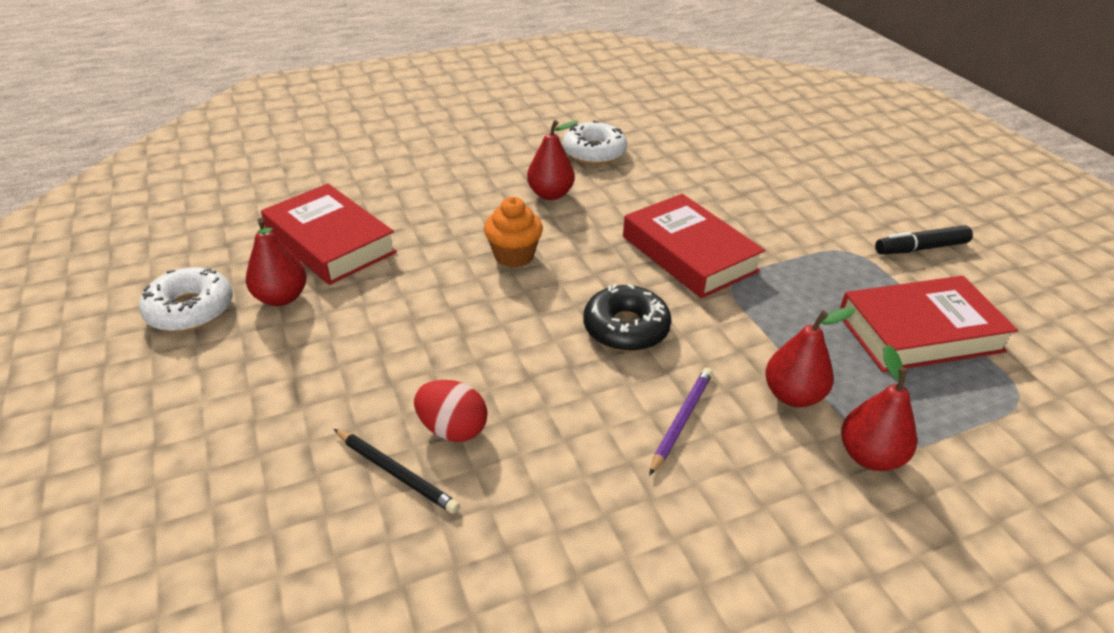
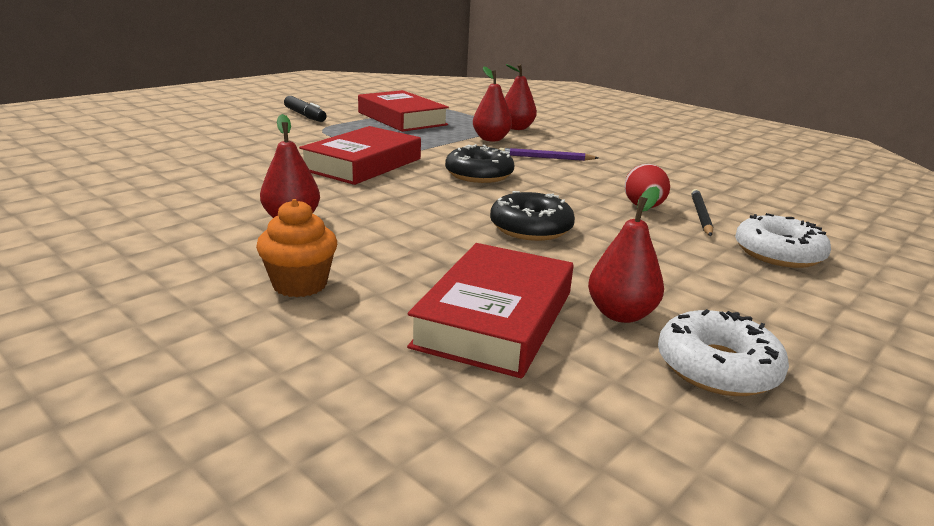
camera: 115 degrees left, 15 degrees down
orange cupcake [484,197,543,268] -> orange cupcake moved to [256,199,337,297]
white donut [563,121,627,165] -> white donut moved to [735,213,831,268]
none -> black donut [490,191,575,241]

